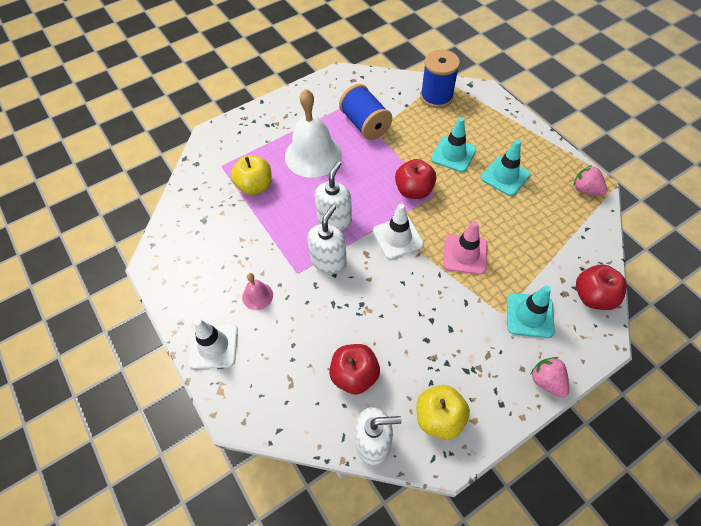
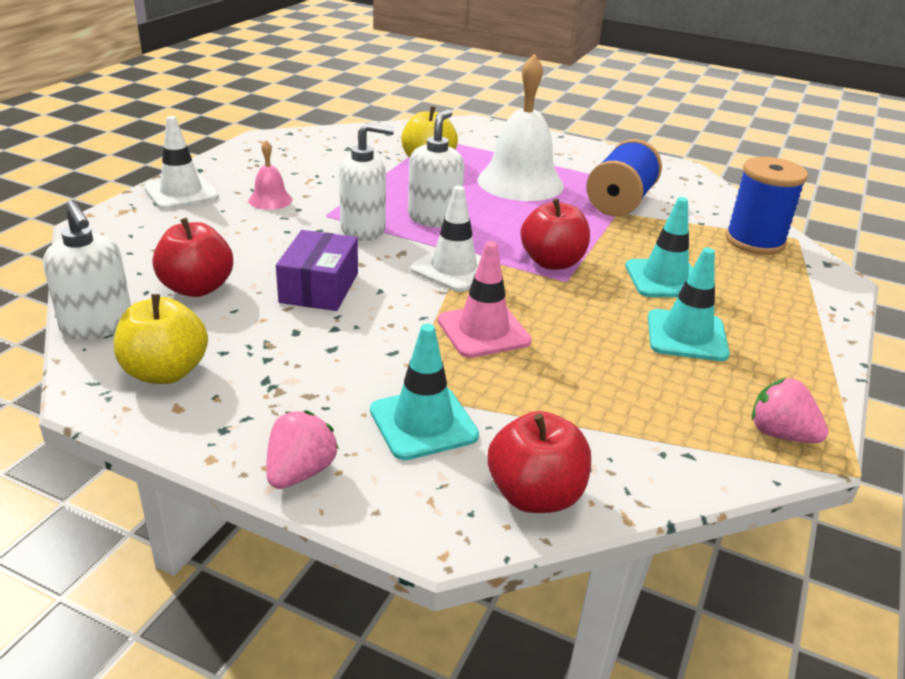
camera: 55 degrees right, 25 degrees down
white soap dispenser [315,161,352,230] -> white soap dispenser turned 60 degrees counterclockwise [408,109,464,228]
pink strawberry [574,165,607,196] -> pink strawberry turned 60 degrees counterclockwise [752,378,828,443]
none -> purple box [276,230,358,311]

